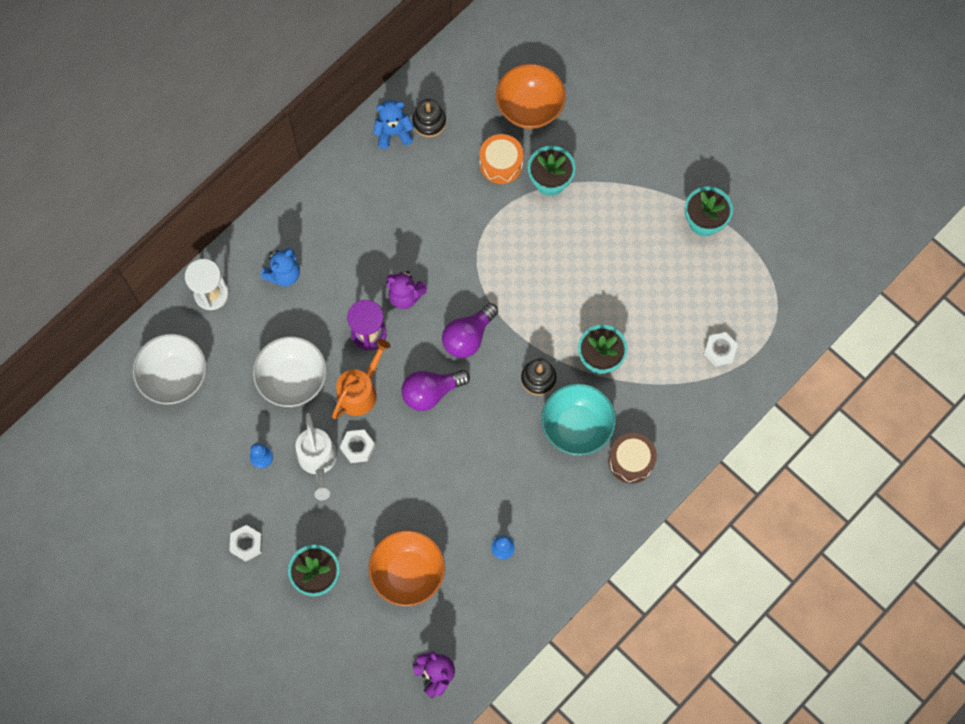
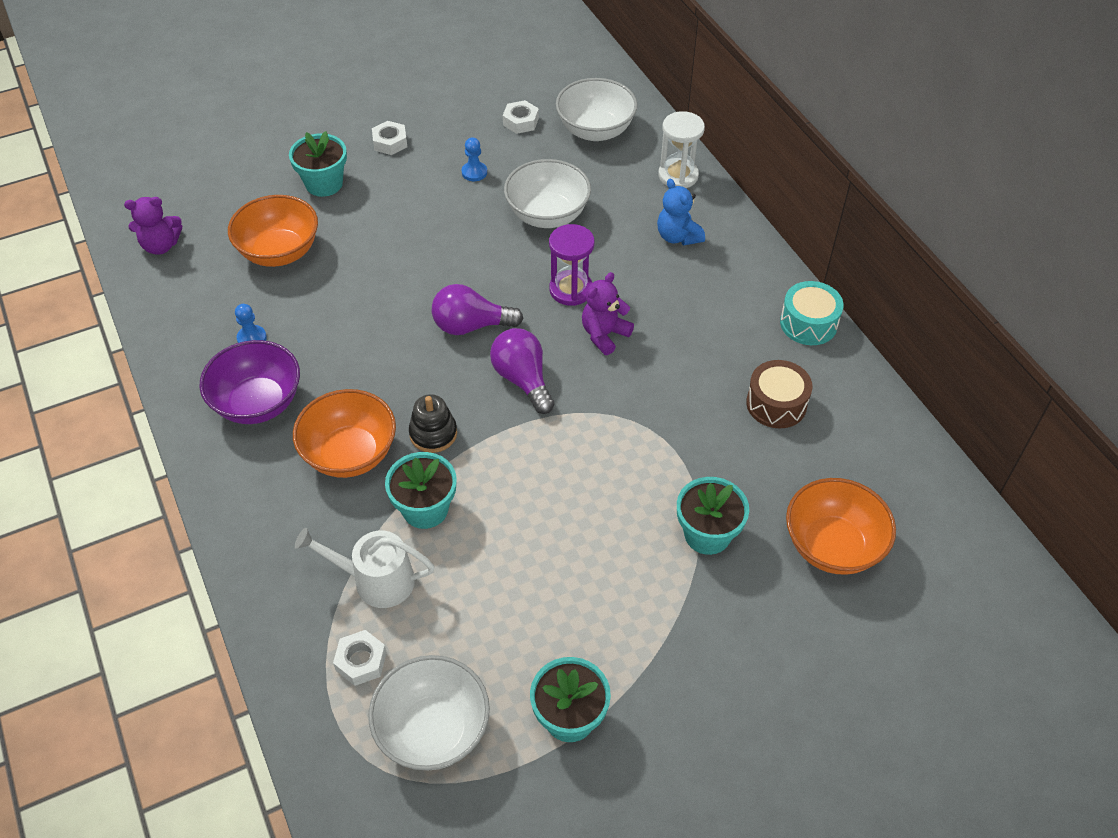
camera: 110 degrees right, 20 degrees down
white watering can [296,413,337,500] -> white watering can moved to [295,528,435,608]
orange watering can [332,339,391,419] -> none
white nut [340,430,375,463] -> white nut moved to [503,100,539,134]
blue teddy bear [373,100,414,149] -> none
purple light bulb [402,370,470,411] -> purple light bulb turned 90 degrees counterclockwise [432,284,524,335]
black stacking toy [412,99,446,137] -> none
orange drum [480,134,524,184] -> none
turquoise bowl [541,383,616,456] -> orange bowl [293,389,396,478]
brown drum [608,433,657,484] -> brown drum moved to [746,360,812,428]
none -> purple bowl [200,340,300,424]
none -> white bowl [368,655,490,771]
none -> turquoise drum [780,281,844,345]

